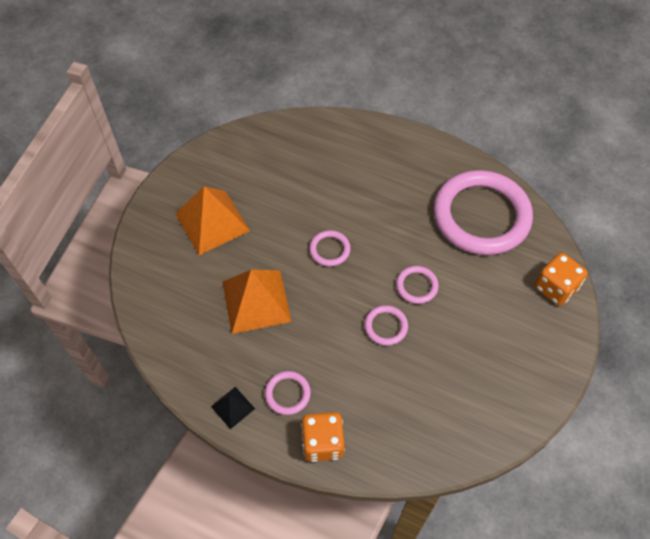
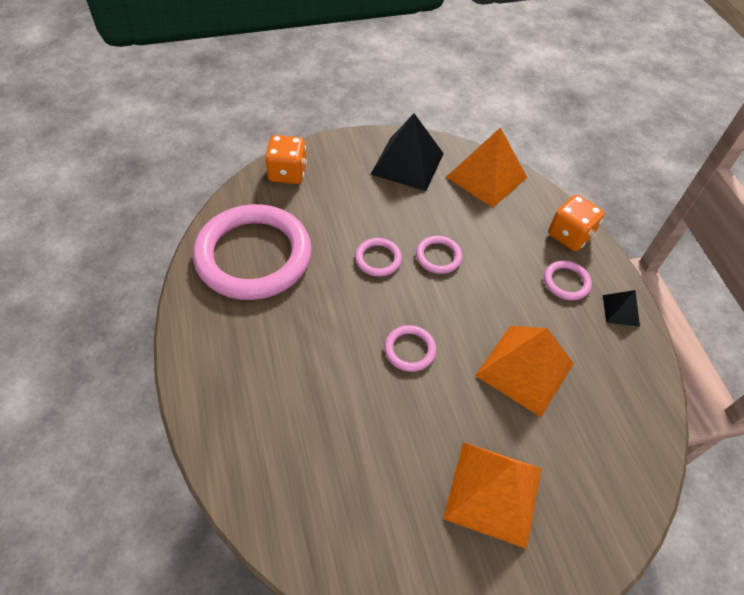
camera: 135 degrees left, 5 degrees down
none -> black pyramid [371,113,444,191]
none -> orange pyramid [446,127,527,208]

